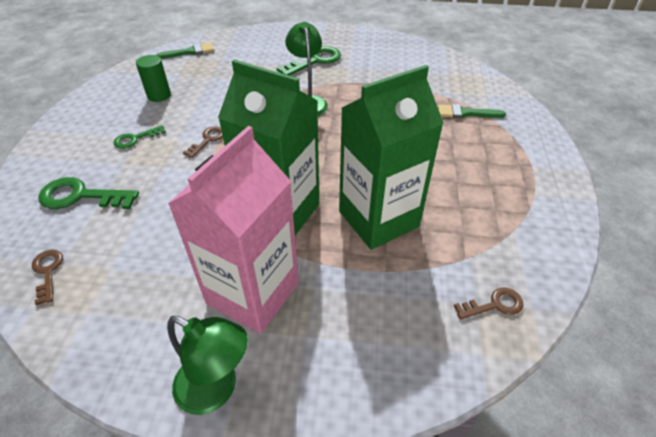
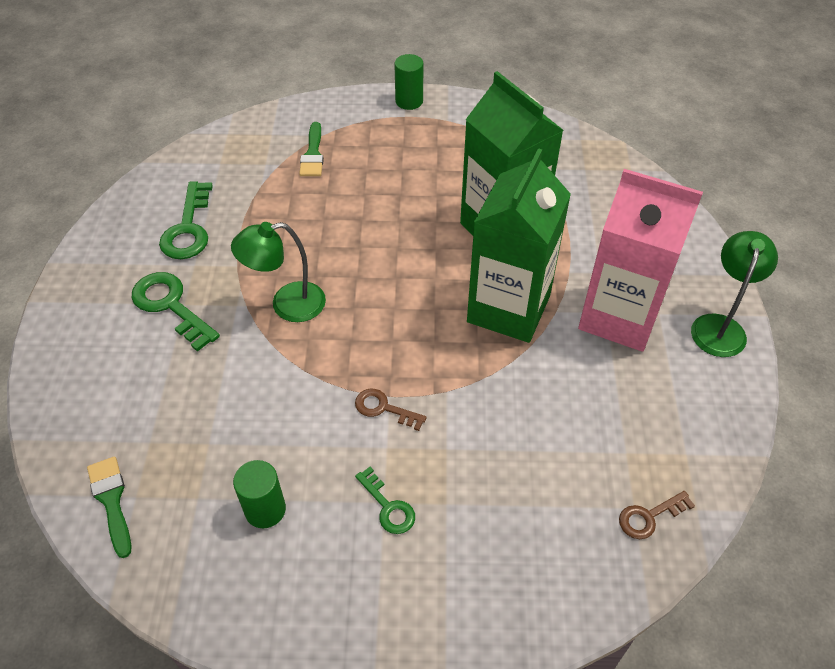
camera: 95 degrees left, 5 degrees up
green key [38,177,139,209] -> green key moved to [159,181,213,259]
brown key [454,288,523,320] -> none
none -> green cylinder [394,54,423,110]

